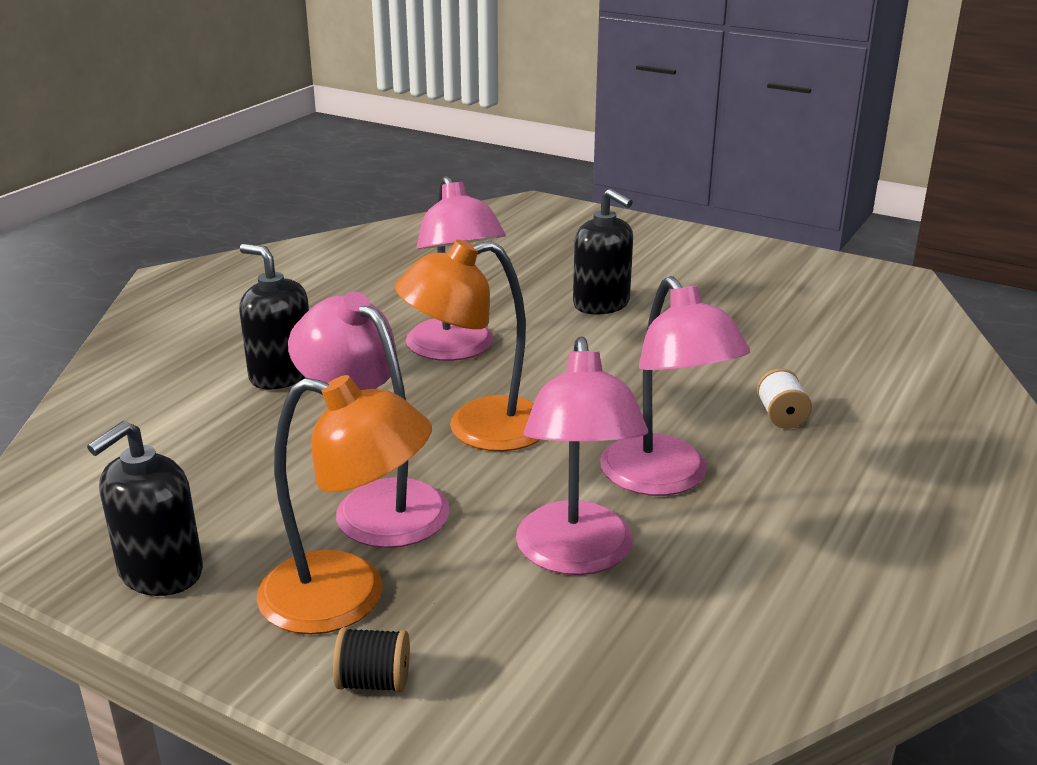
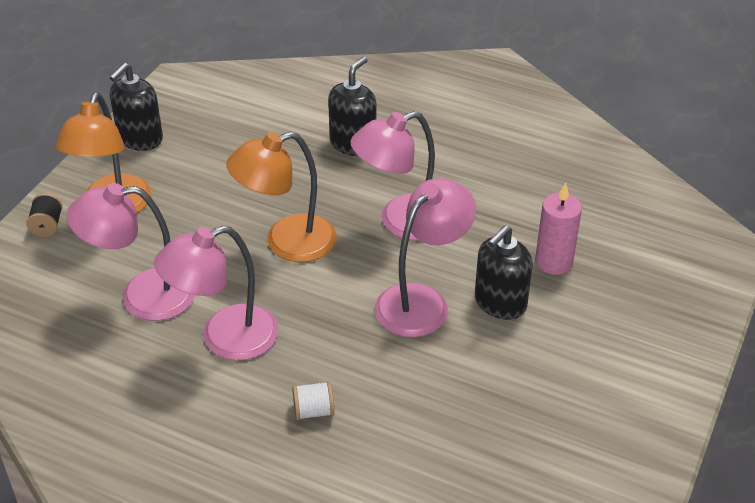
camera: 85 degrees right, 15 degrees up
black soap dispenser [87,421,203,596] -> black soap dispenser turned 90 degrees counterclockwise [109,63,163,151]
pink lamp [288,292,450,548] -> pink lamp moved to [375,178,476,337]
orange lamp [394,240,541,451] -> orange lamp turned 90 degrees counterclockwise [226,132,337,262]
none -> pink candle [535,183,582,275]

